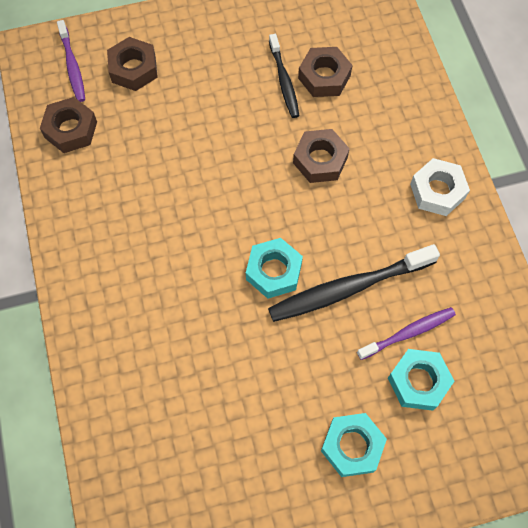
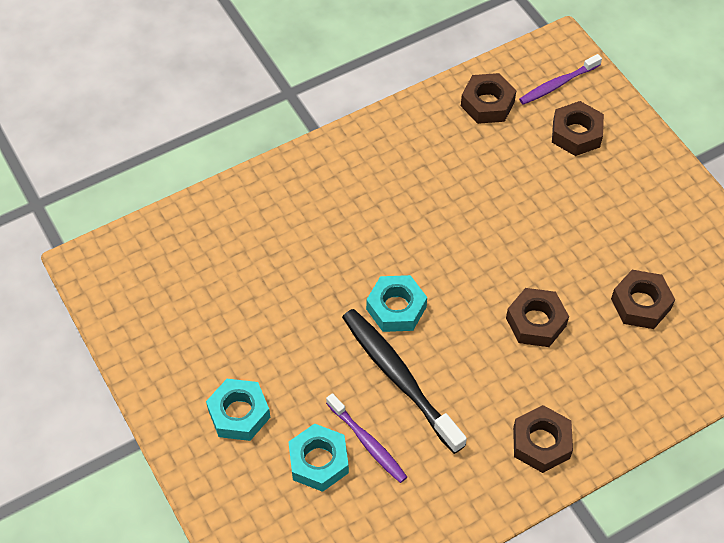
camera: 75 degrees right, 10 degrees down
black toothbrush [269,34,299,118] -> none
white nut [410,158,470,216] -> brown nut [513,405,573,473]

